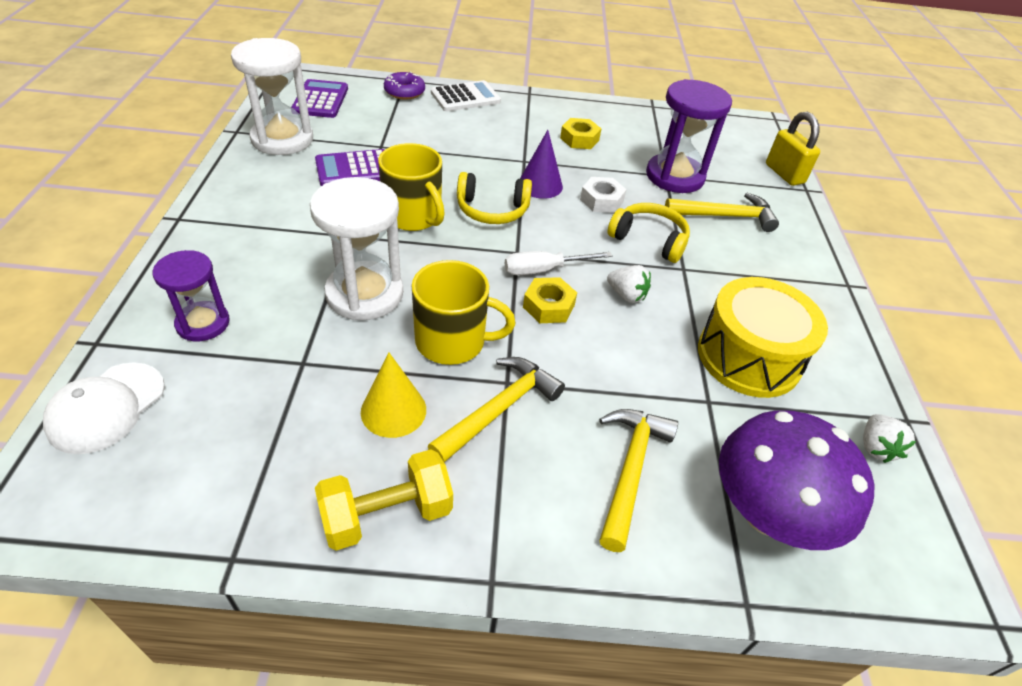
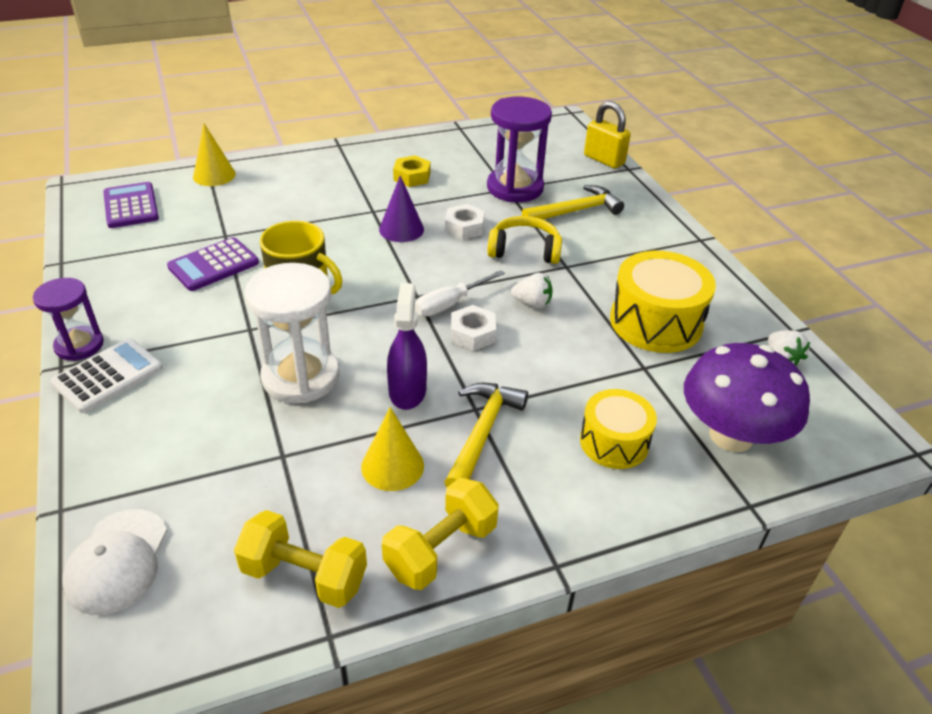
camera: 20 degrees left, 5 degrees down
purple hourglass [153,250,230,341] -> purple hourglass moved to [33,278,104,361]
white hourglass [231,38,313,155] -> none
purple donut [384,71,425,100] -> yellow cone [193,124,236,186]
yellow mug [412,260,515,365] -> purple spray bottle [387,283,427,410]
white calculator [431,80,501,111] -> white calculator moved to [51,338,163,413]
yellow headphones [457,172,532,224] -> none
yellow nut [523,277,577,323] -> white nut [451,305,496,351]
yellow hammer [599,409,678,552] -> yellow drum [580,389,657,469]
none -> yellow dumbbell [234,510,367,608]

